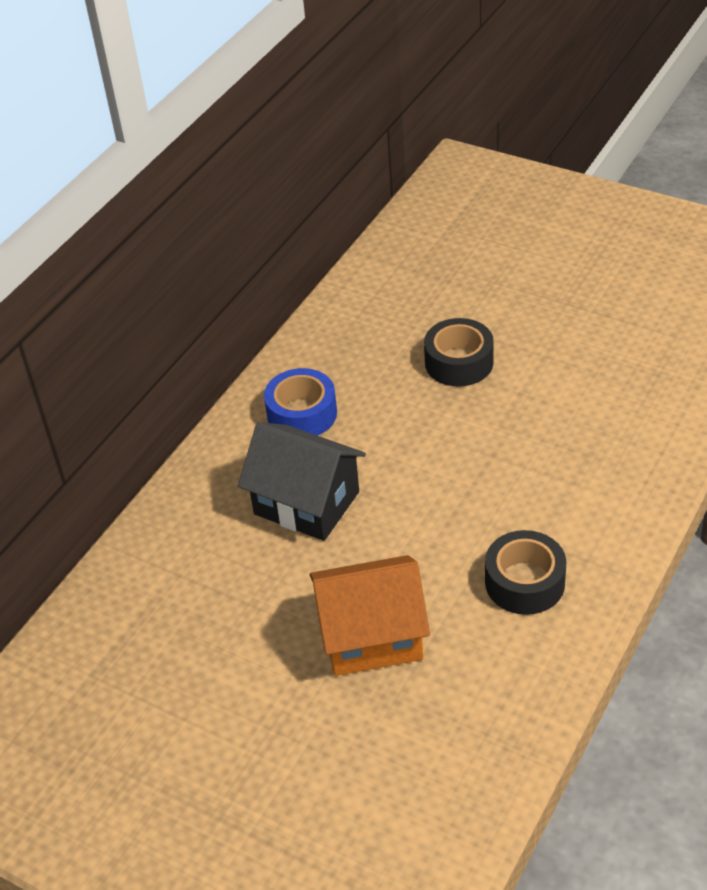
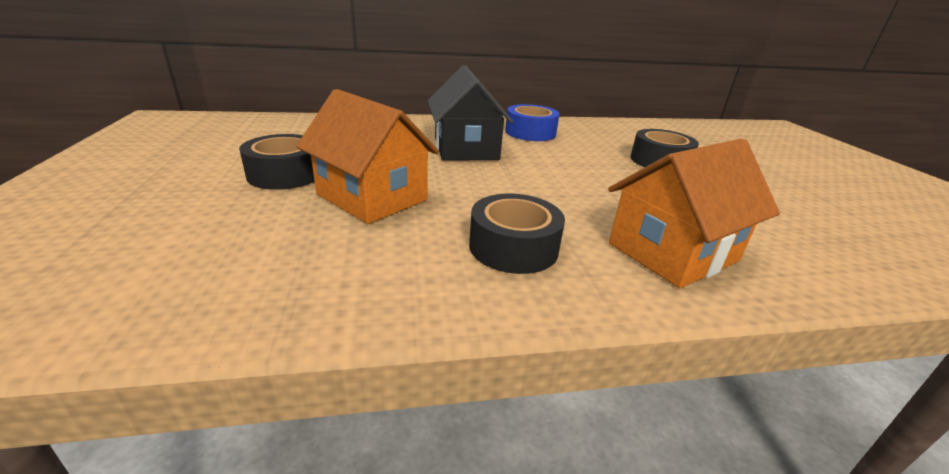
camera: 45 degrees right, 15 degrees down
none -> black tape [239,134,315,190]
none -> orange house [608,138,780,288]

